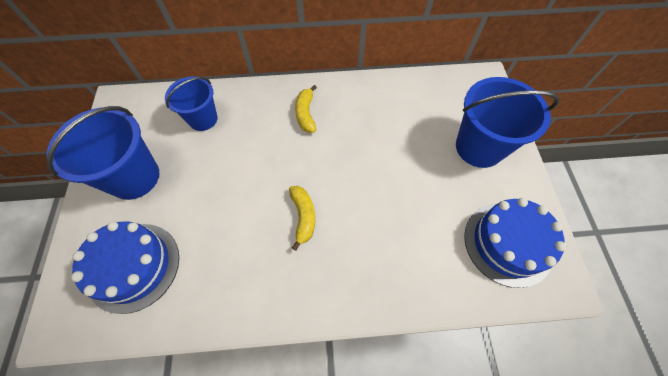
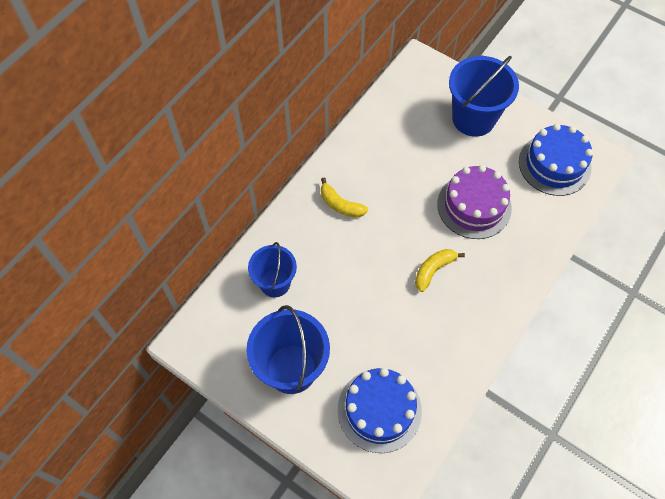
camera: 50 degrees left, 0 degrees up
yellow banana [289,186,315,251] -> yellow banana turned 75 degrees counterclockwise [415,249,465,292]
none -> purple cake [437,165,512,239]

